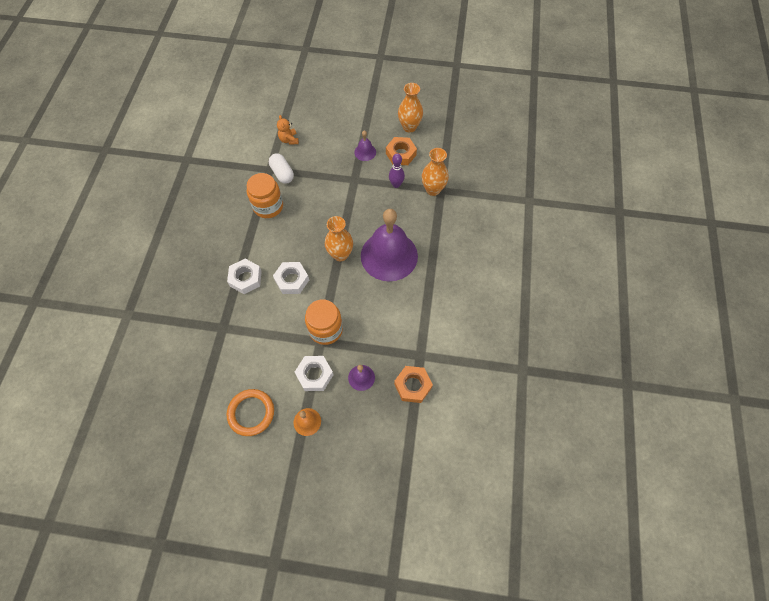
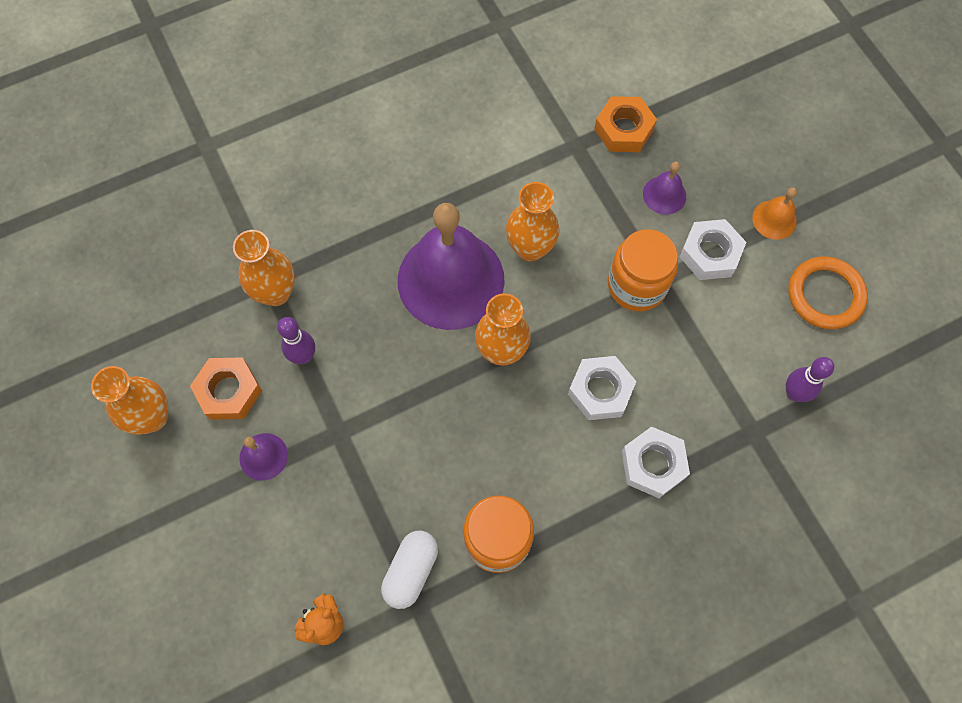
camera: 125 degrees left, 5 degrees up
none -> orange vase [506,182,559,262]
none -> purple bowling pin [786,357,834,402]

